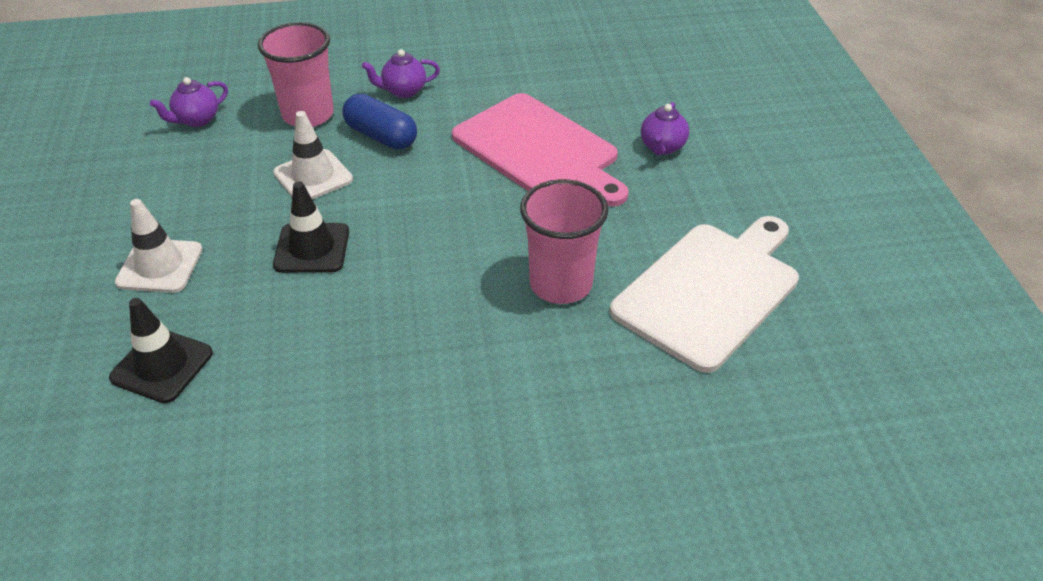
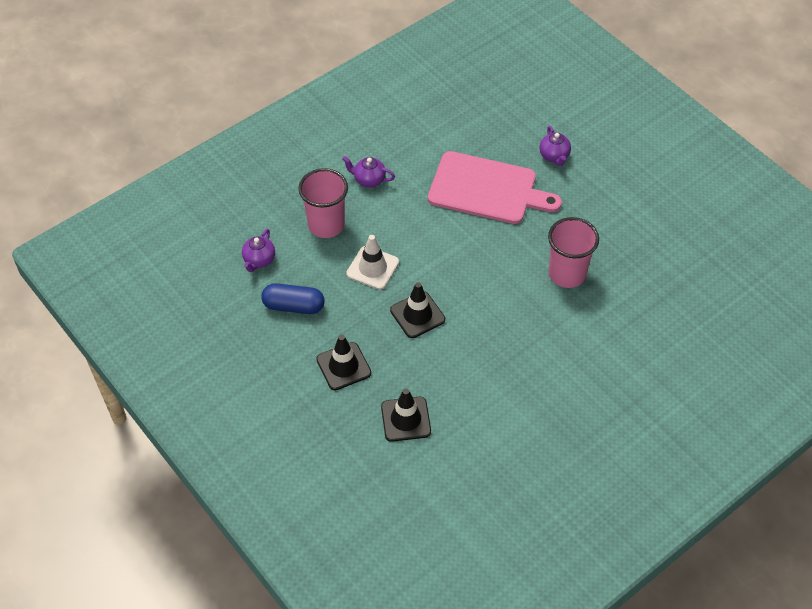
camera: 30 degrees left, 10 degrees up
white traffic cone [115,199,203,293] -> black traffic cone [316,335,371,390]
blue capsule [343,94,417,150] -> blue capsule moved to [261,283,325,314]
purple teapot [362,49,440,98] -> purple teapot turned 60 degrees clockwise [342,156,395,188]
white cutting board [610,216,799,373] -> none

